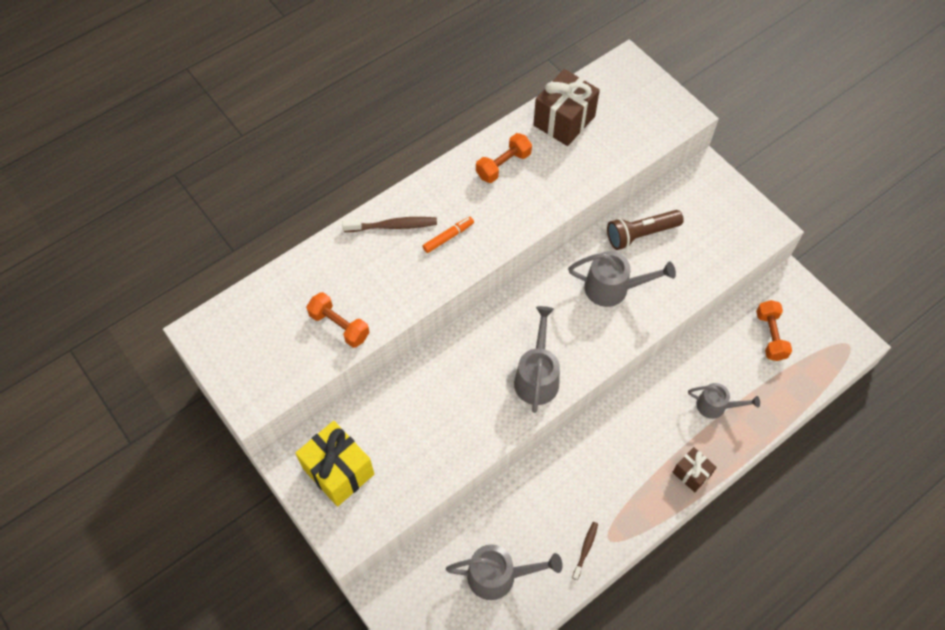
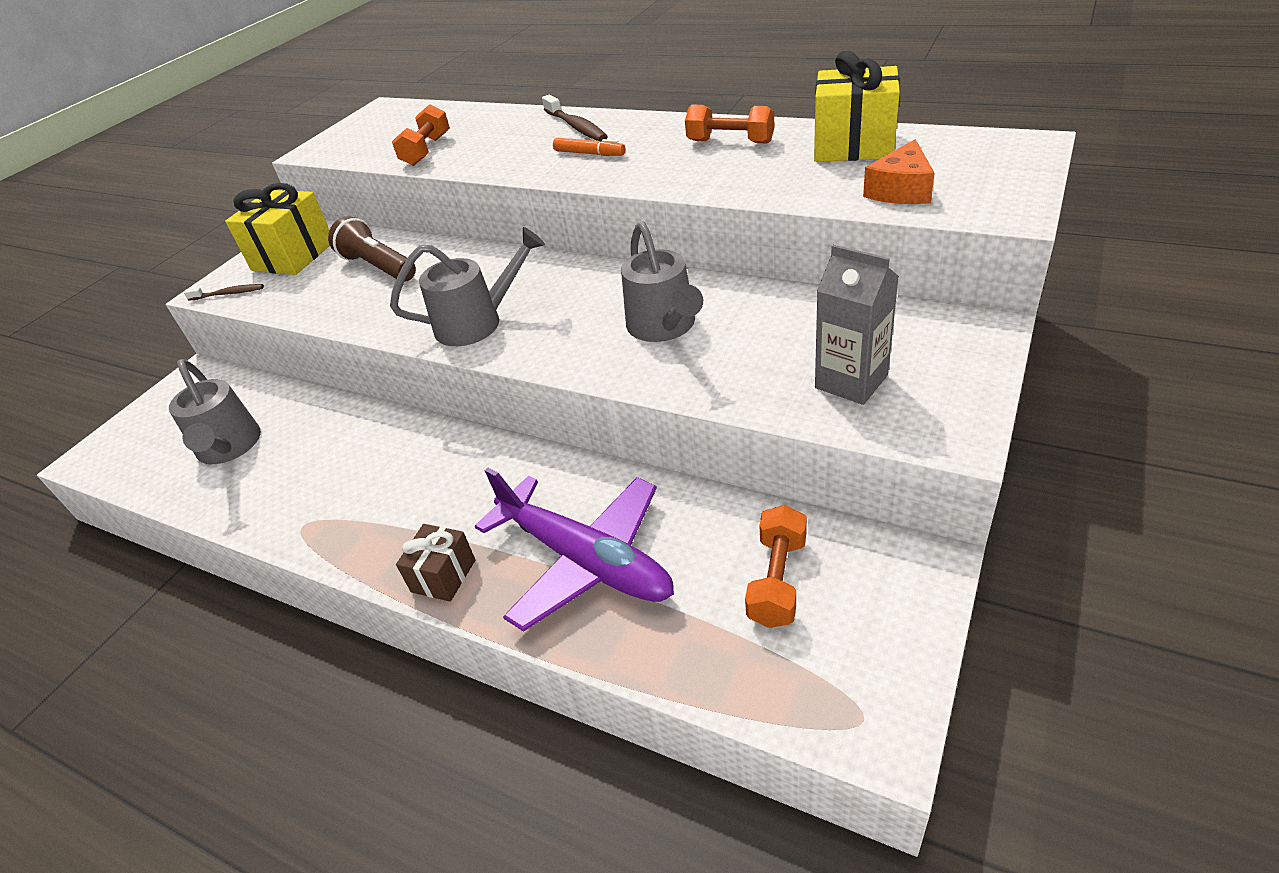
camera: 70 degrees right, 20 degrees down
brown gift [533,69,600,146] -> yellow gift [814,51,900,162]
brown toothbrush [572,522,598,580] -> brown toothbrush moved to [184,284,264,301]
brown flashlight [607,210,684,250] -> brown flashlight moved to [328,216,416,282]
grey watering can [688,383,760,419] -> purple plane [475,468,674,632]
orange dumbbell [756,300,792,361] -> orange dumbbell turned 45 degrees counterclockwise [745,505,807,628]
none -> grey carton [815,245,899,405]
none -> orange cheese [863,139,935,204]

